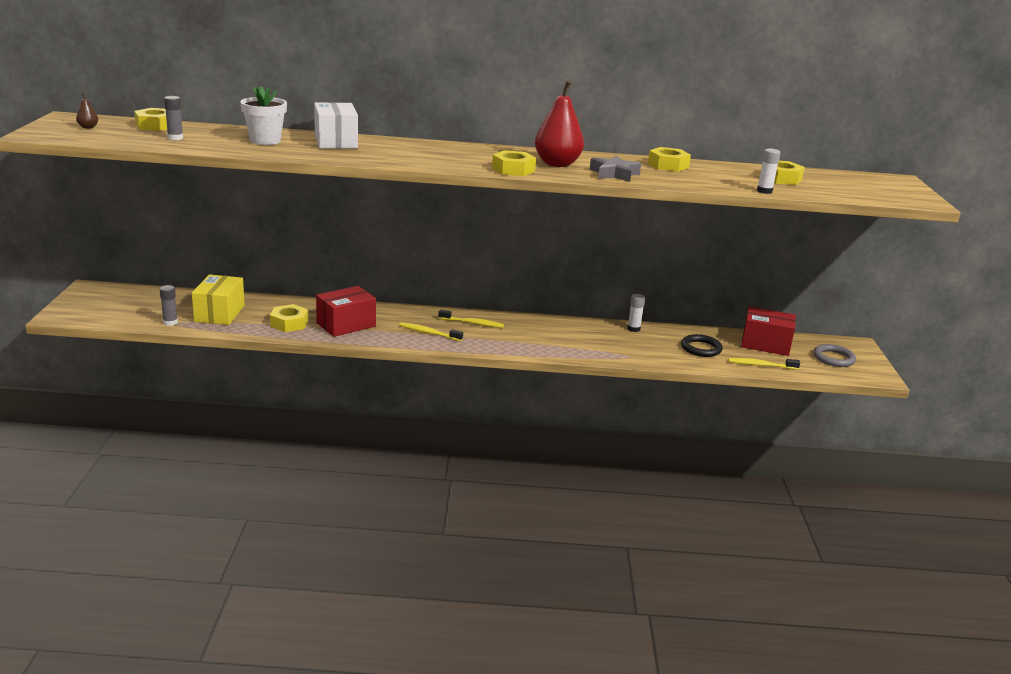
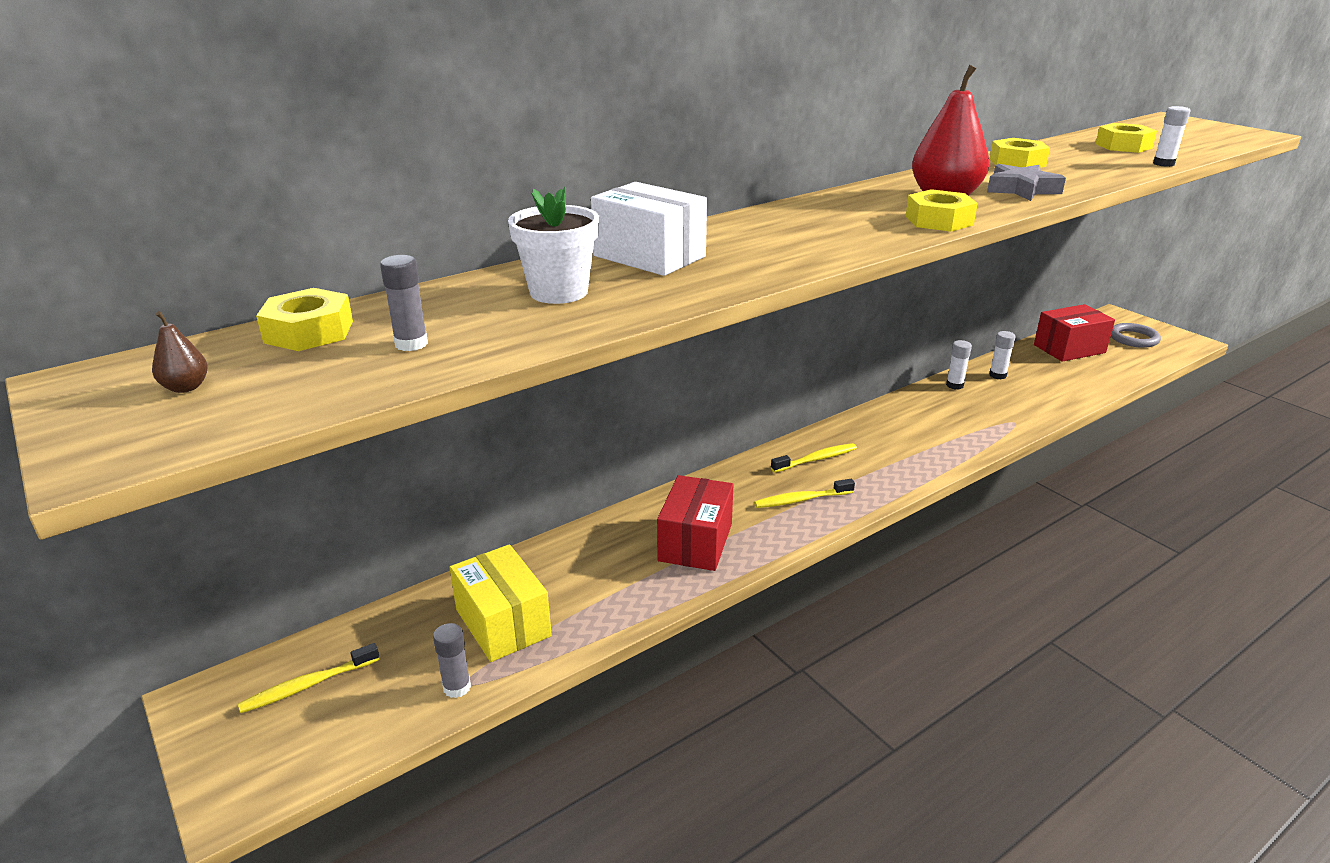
camera: 35 degrees left, 5 degrees up
yellow nut [270,304,308,332] -> none
black ring [681,334,723,357] -> none
yellow toothbrush [728,358,800,370] -> yellow toothbrush moved to [238,643,380,713]
none -> white glue stick [989,331,1016,379]

